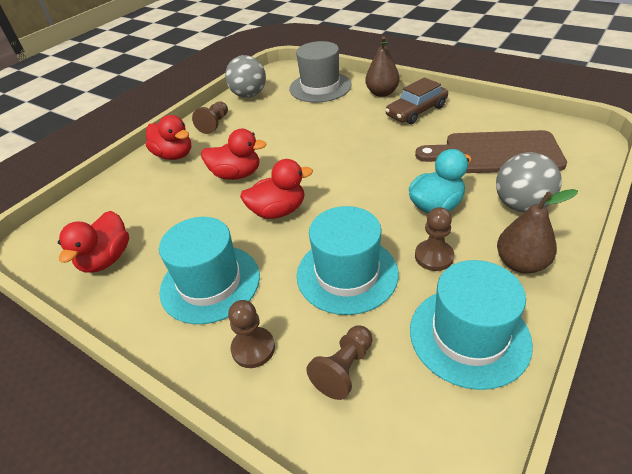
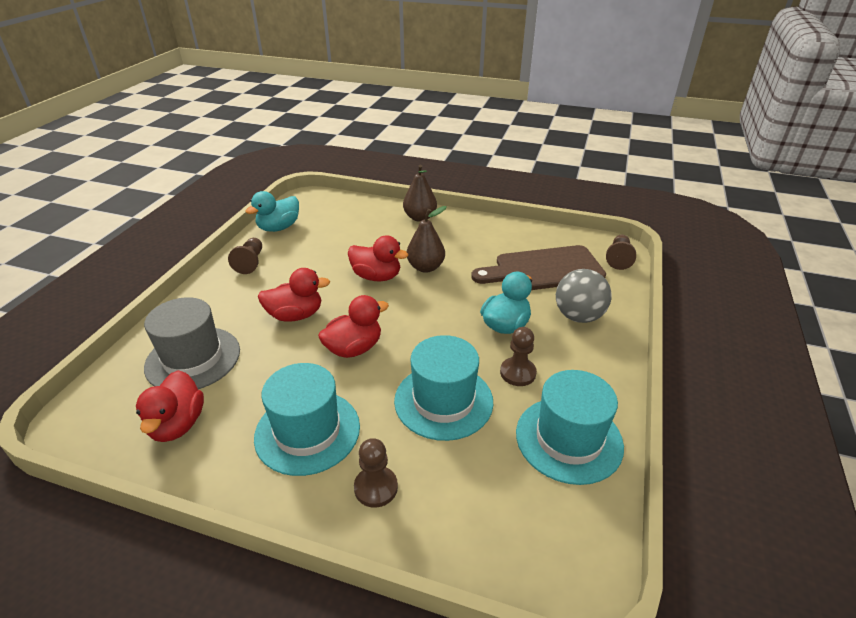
camera: 20 degrees left, 5 degrees down
red duck [146,115,191,160] -> red duck moved to [348,235,408,281]
grey ball [225,55,266,98] -> turquoise duck [245,191,299,232]
grey hat [289,41,352,102] -> grey hat moved to [144,297,240,389]
brown pawn [307,326,373,400] -> brown pawn moved to [606,235,636,270]
brown car [385,77,448,124] -> none
brown pear [497,189,578,274] -> brown pear moved to [407,206,447,273]

